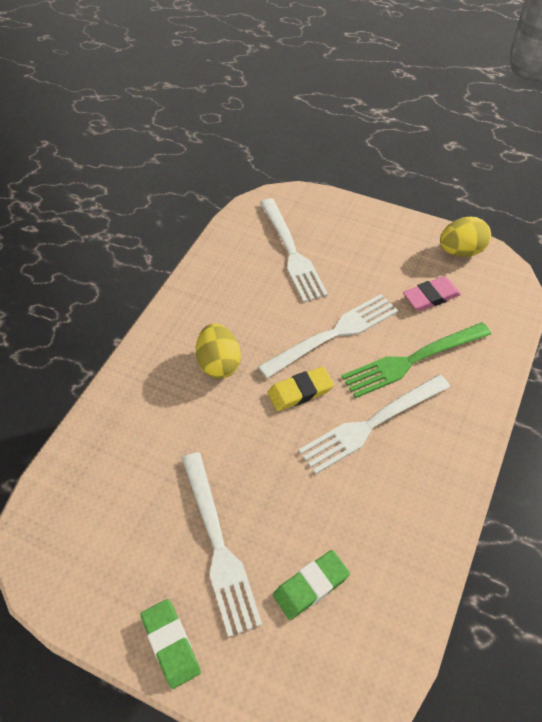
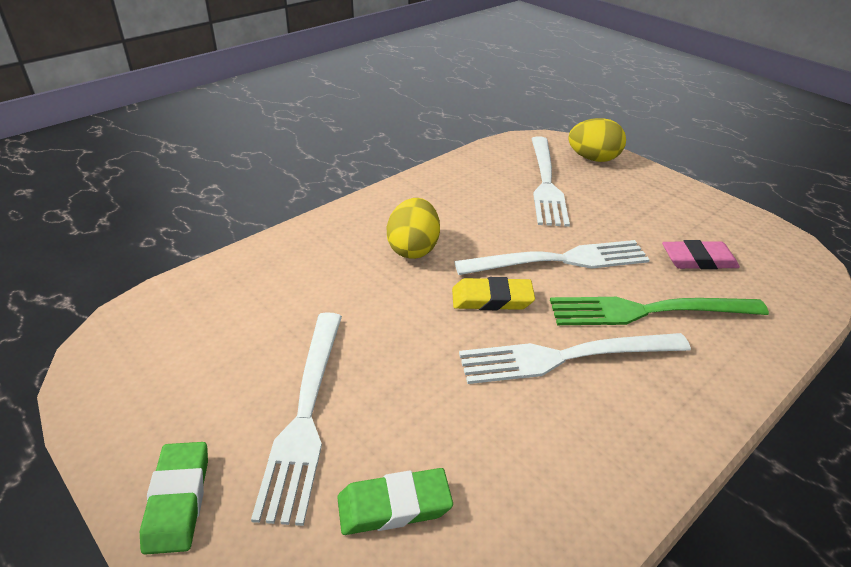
camera: 20 degrees right, 15 degrees down
yellow egg [440,217,491,257] -> yellow egg moved to [568,118,626,162]

